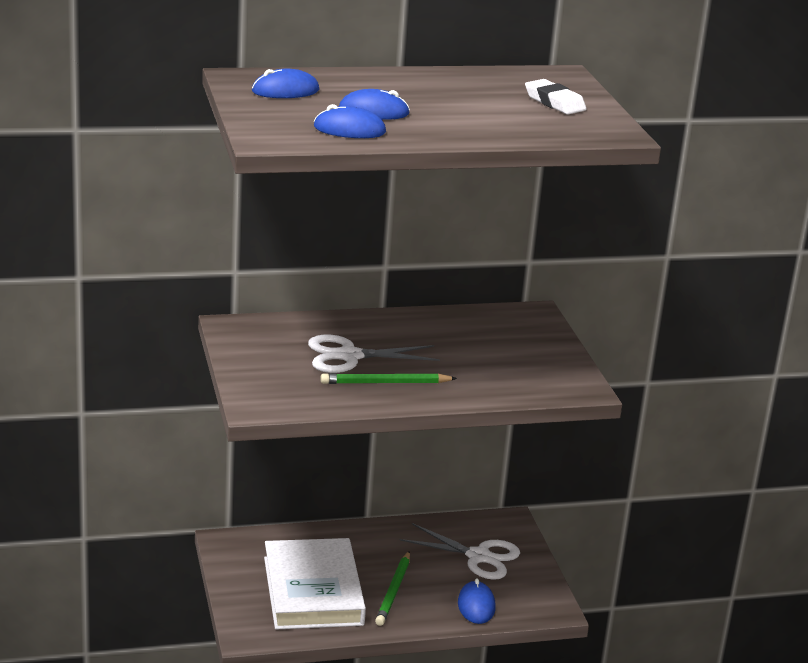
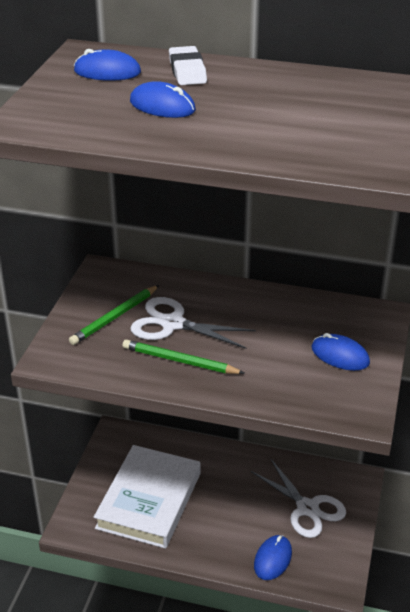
camera: 30 degrees right, 10 degrees up
blue mouse [314,104,386,138] -> blue mouse moved to [312,333,370,371]
green pencil [375,551,410,626] -> green pencil moved to [69,285,159,345]
white eraser [525,79,587,115] -> white eraser moved to [169,46,207,85]

